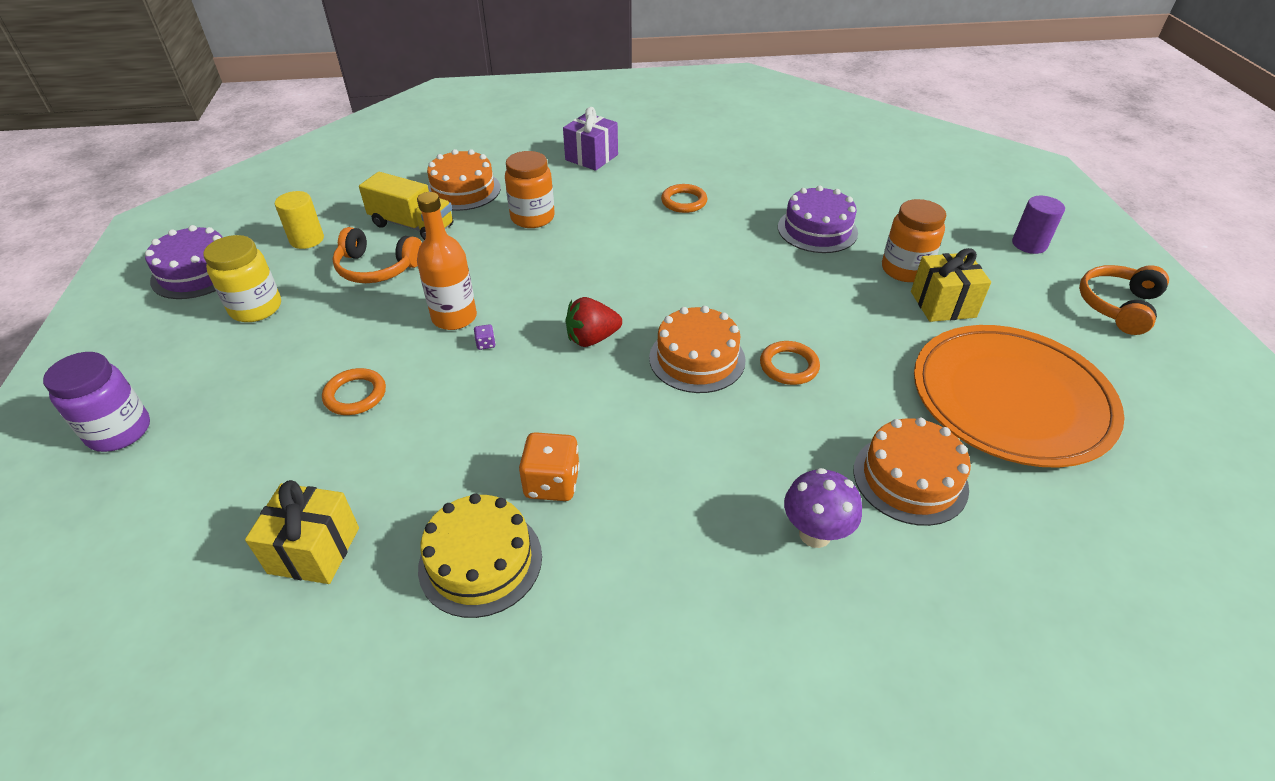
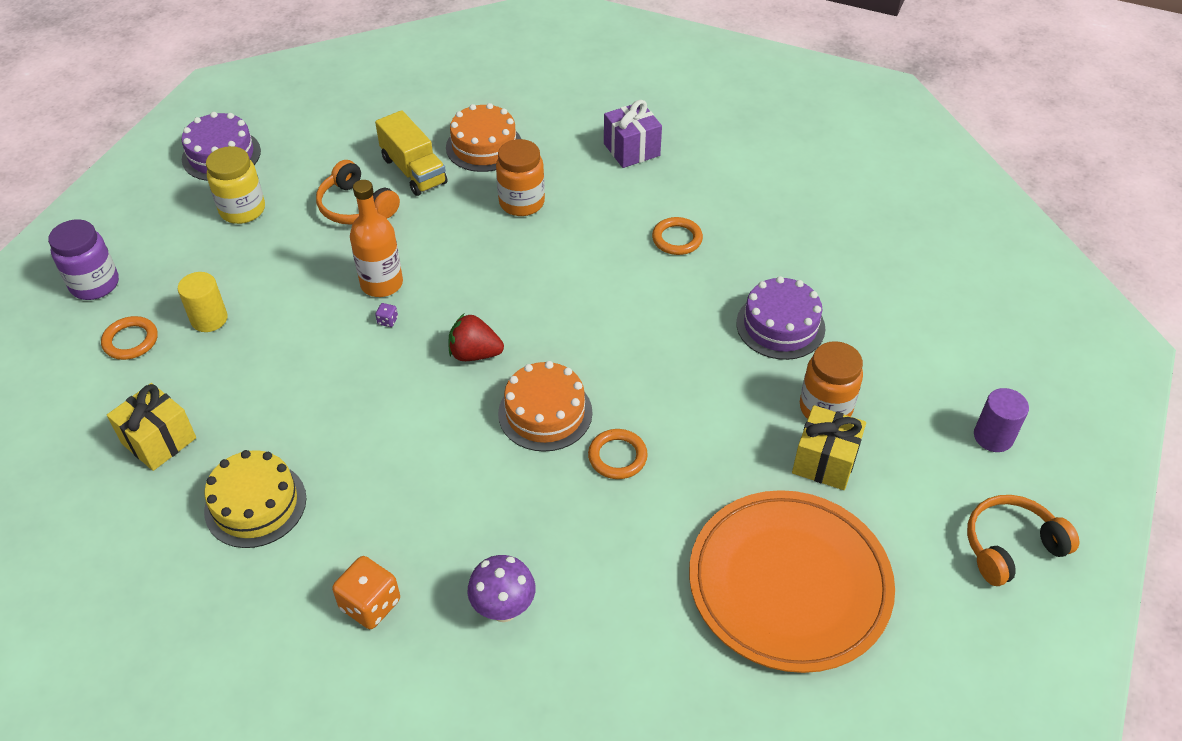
camera: 30 degrees right, 5 degrees up
yellow cylinder [275,191,324,249] -> yellow cylinder moved to [178,272,228,332]
orange ring [322,368,386,415] -> orange ring moved to [101,316,158,360]
orange dice [519,432,580,501] -> orange dice moved to [332,556,400,629]
orange cake [854,417,971,526] -> none

